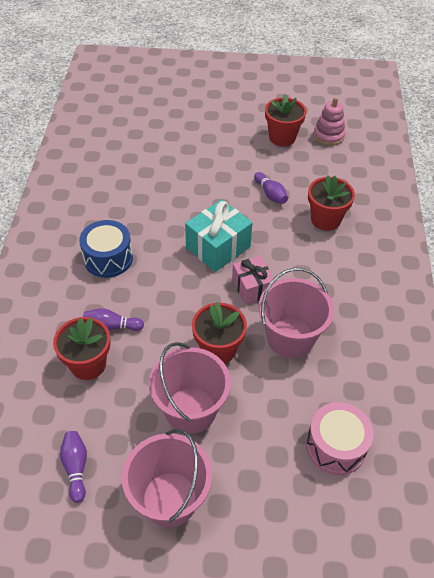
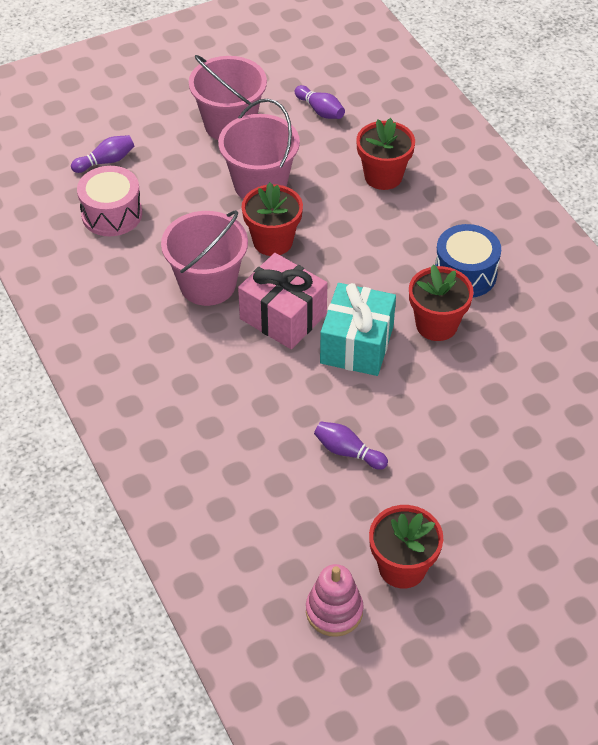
camera: 150 degrees right, 0 degrees up
purple bowling pin [83,308,144,331] -> purple bowling pin moved to [71,135,134,173]
pink gift [232,256,274,305] -> pink gift [238,253,327,349], size x1.50
red flower pot [308,175,355,231] -> red flower pot moved to [409,265,474,341]

